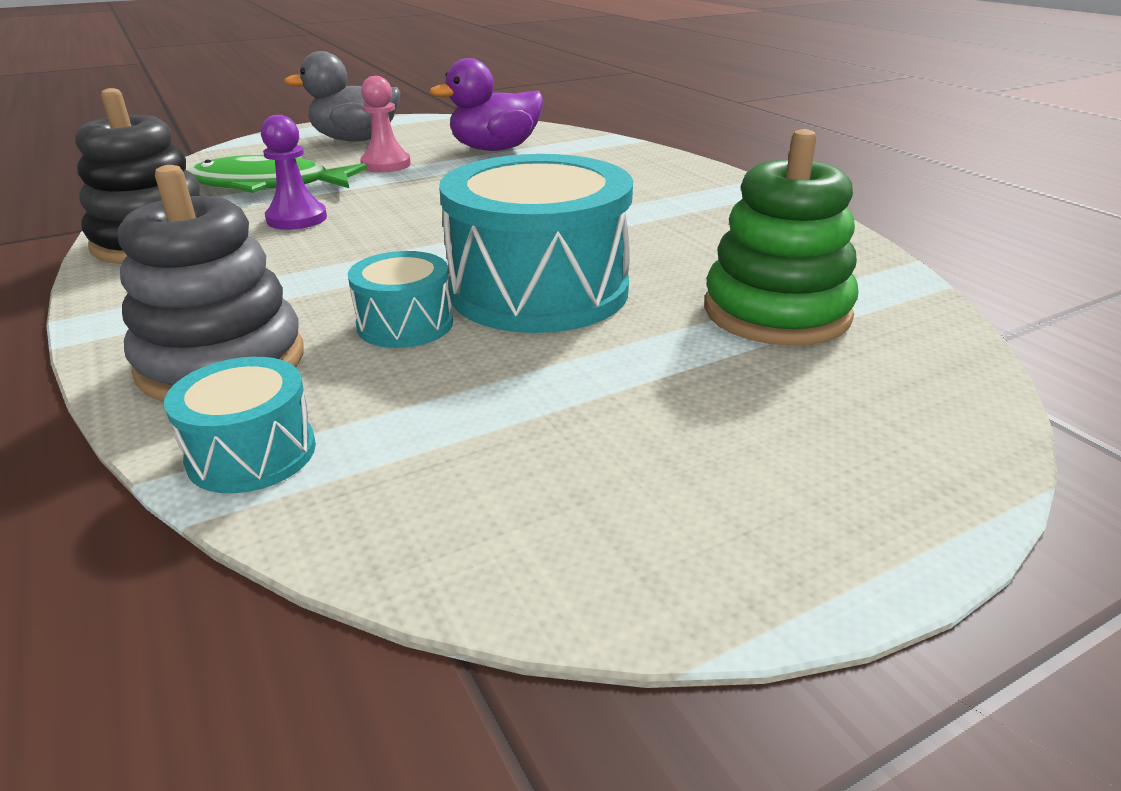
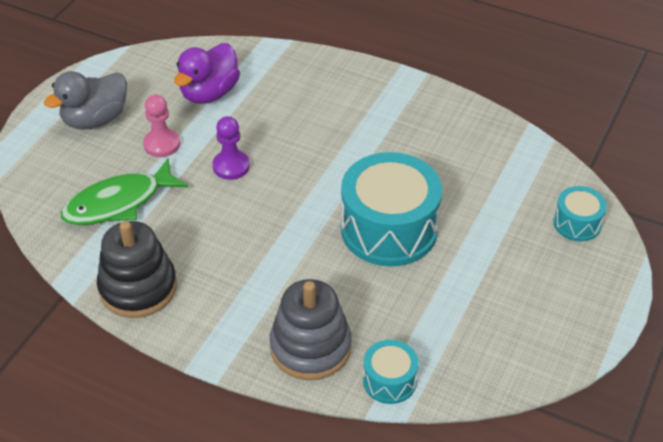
camera: 35 degrees left, 15 degrees up
purple pawn [261,115,327,230] -> purple pawn moved to [212,116,250,180]
turquoise drum [348,251,453,348] -> turquoise drum moved to [553,186,607,242]
green stacking toy [704,129,858,346] -> none

